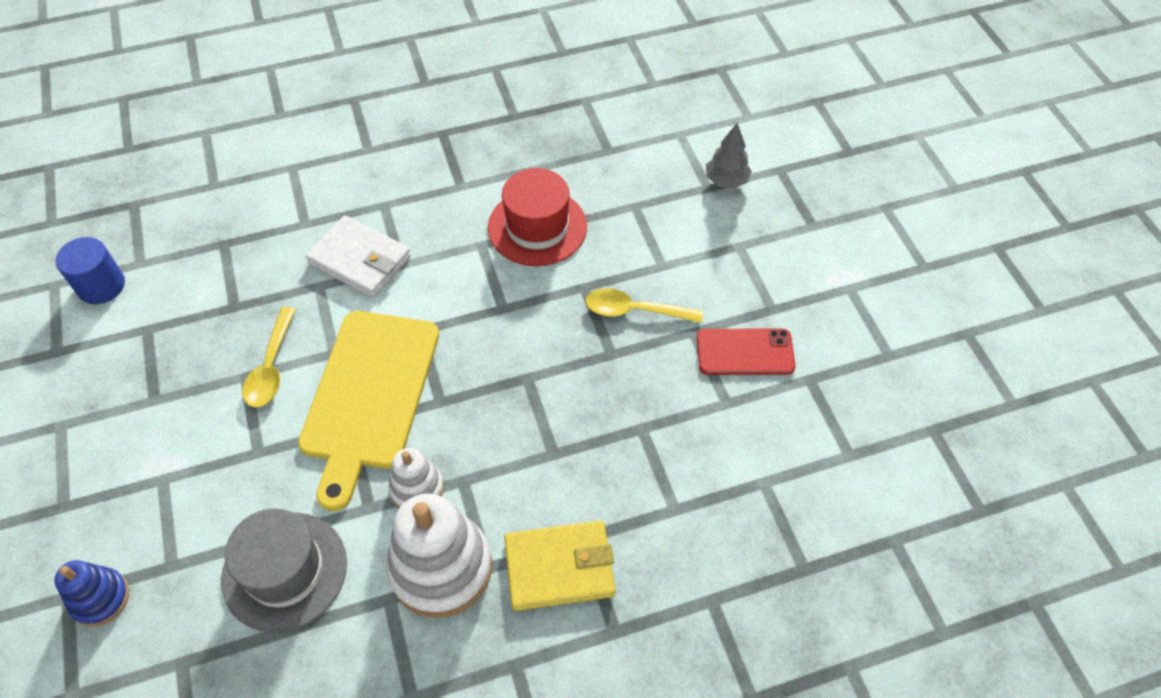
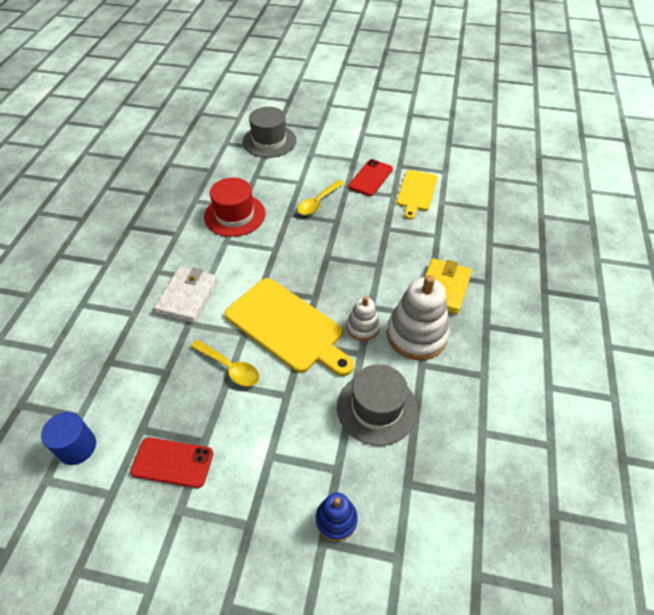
camera: 60 degrees left, 5 degrees down
white wallet [306,216,411,298] -> white wallet turned 45 degrees counterclockwise [154,267,218,323]
grey tree [706,123,752,189] -> grey hat [243,107,296,158]
none -> red phone [130,437,213,488]
none -> yellow cutting board [397,170,438,219]

